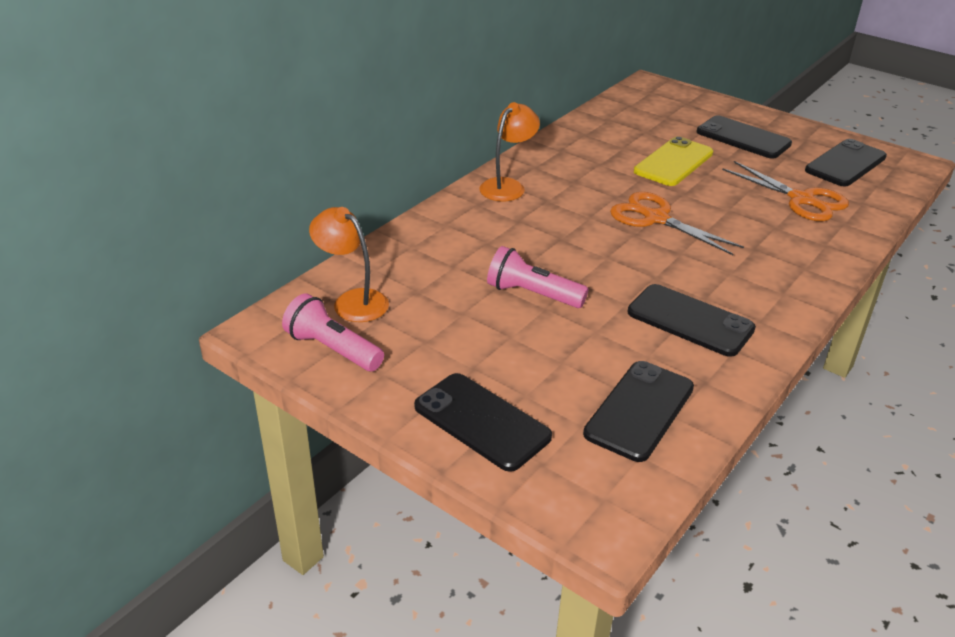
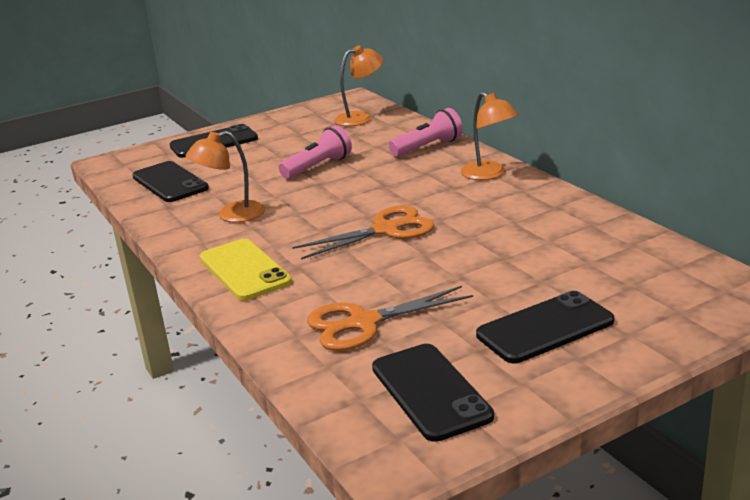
camera: 115 degrees right, 10 degrees down
pink flashlight [282,293,384,371] -> pink flashlight moved to [389,108,463,157]
black phone [628,284,756,357] -> orange lamp [186,131,265,222]
yellow phone [634,136,713,186] -> yellow phone moved to [200,239,292,300]

